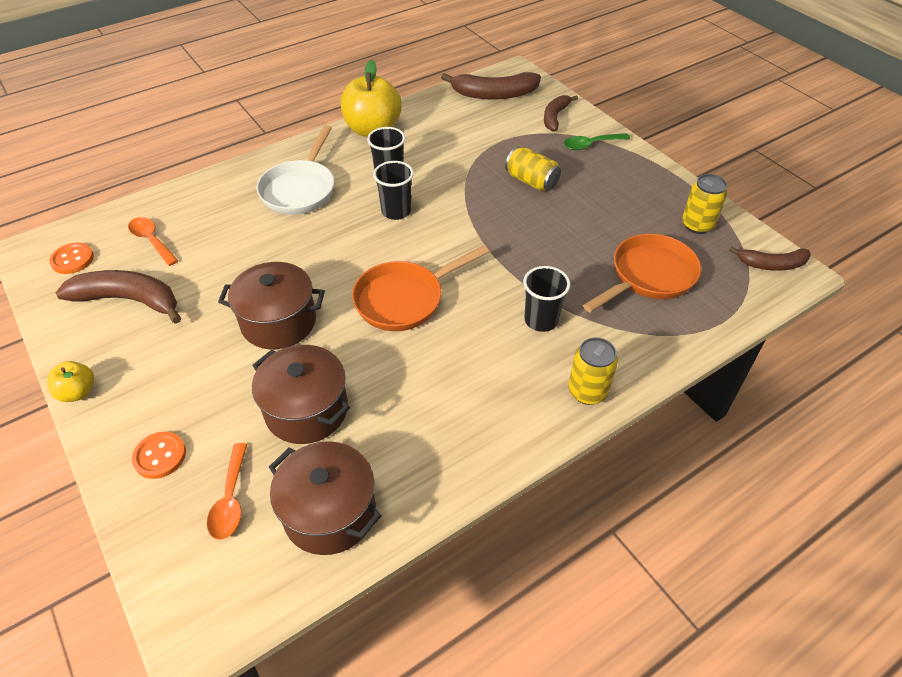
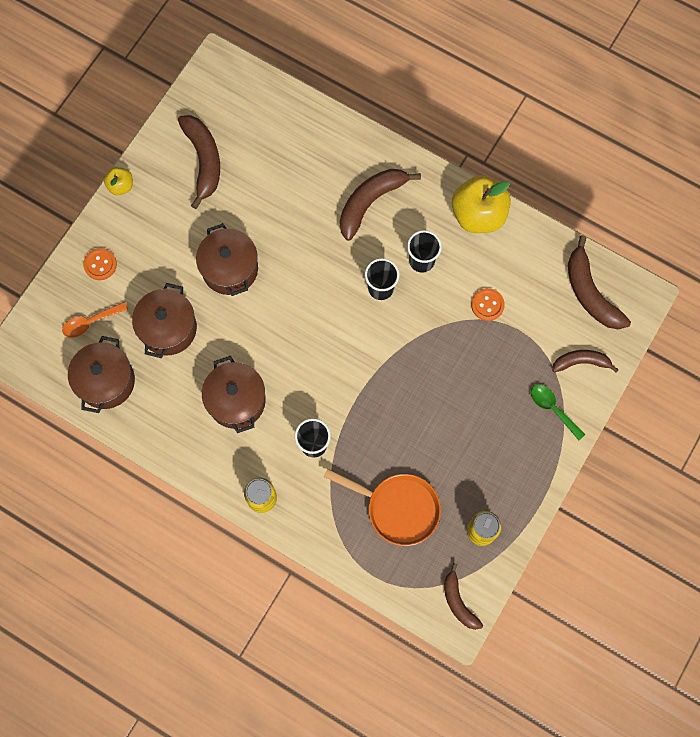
camera: 65 degrees right, 25 degrees up
orange button [49,243,94,274] -> orange button moved to [471,288,505,321]
orange spoon [128,217,179,266] -> none
white pan [257,125,334,215] -> brown banana [340,169,421,241]
orange pan [352,245,489,331] -> none
yellow can [505,147,561,192] -> none
none -> brown pot [202,356,266,433]

